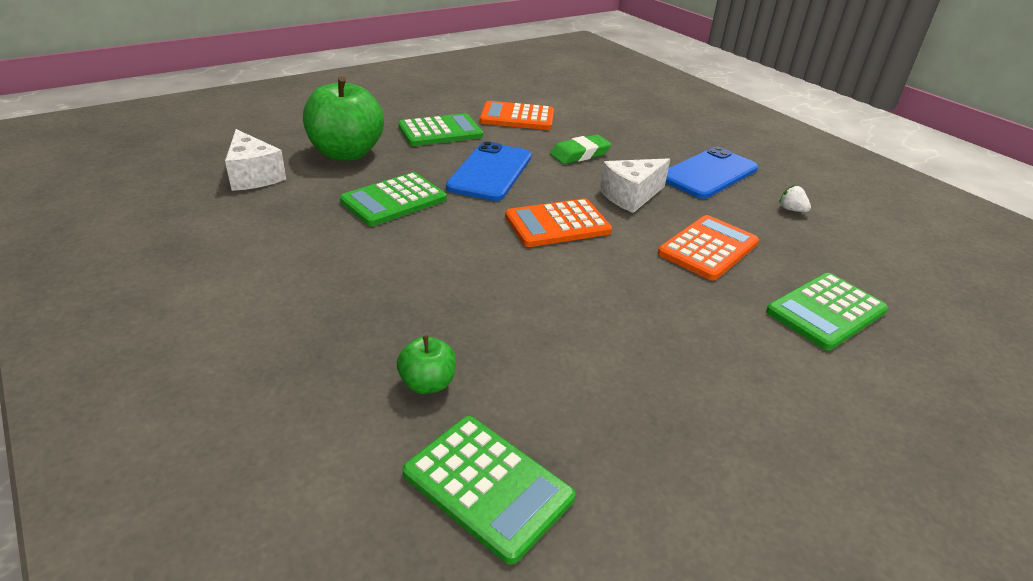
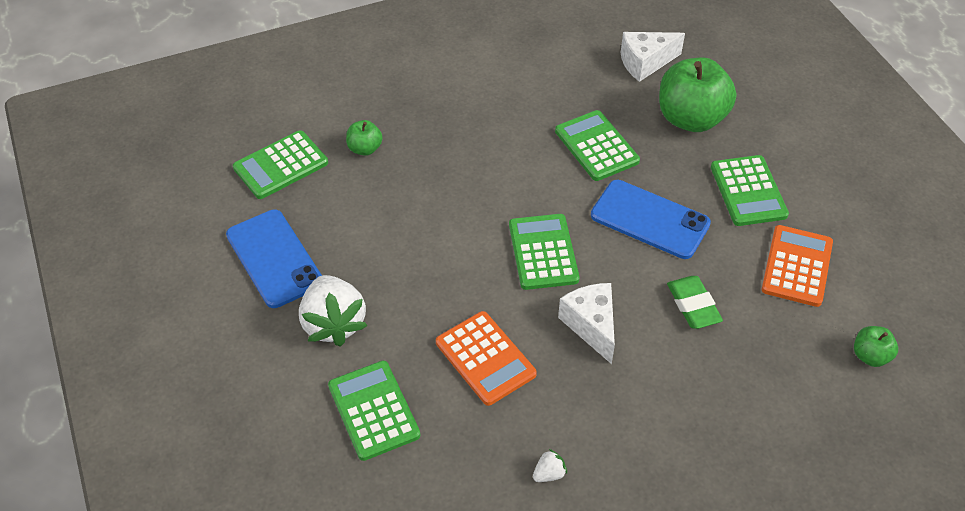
camera: 105 degrees right, 15 degrees up
orange calculator [505,198,612,247] -> green calculator [509,214,580,290]
blue phone [666,147,758,199] -> blue phone moved to [226,210,322,308]
none -> white strawberry [299,275,368,347]
none -> green apple [854,326,898,367]

